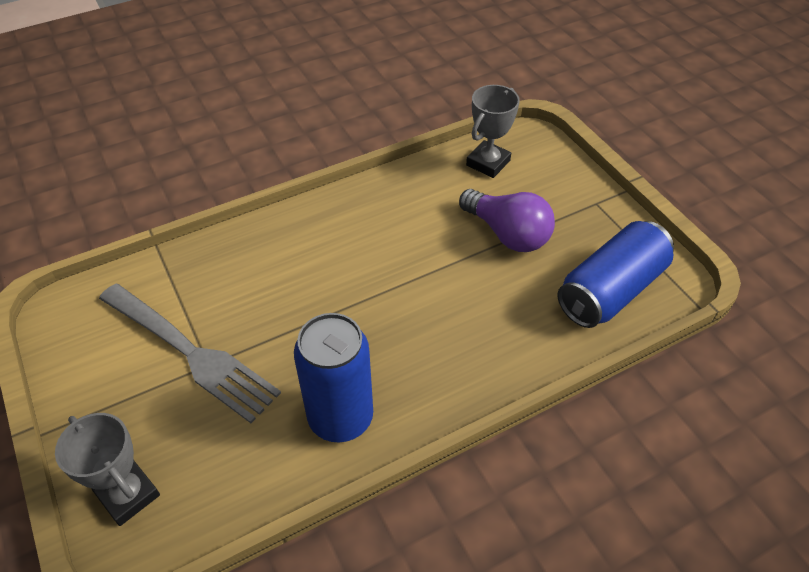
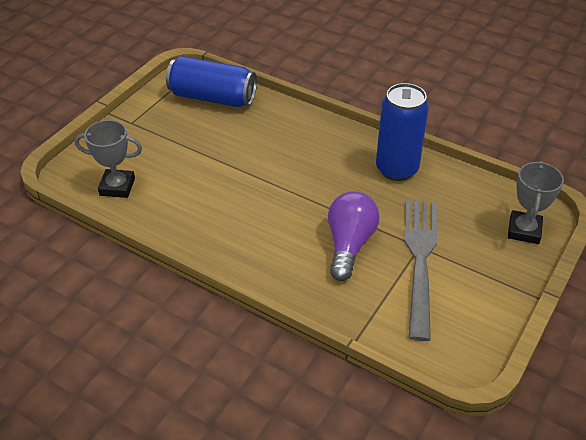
camera: 120 degrees left, 5 degrees down
purple light bulb [459,189,555,252] -> purple light bulb moved to [328,191,380,281]

